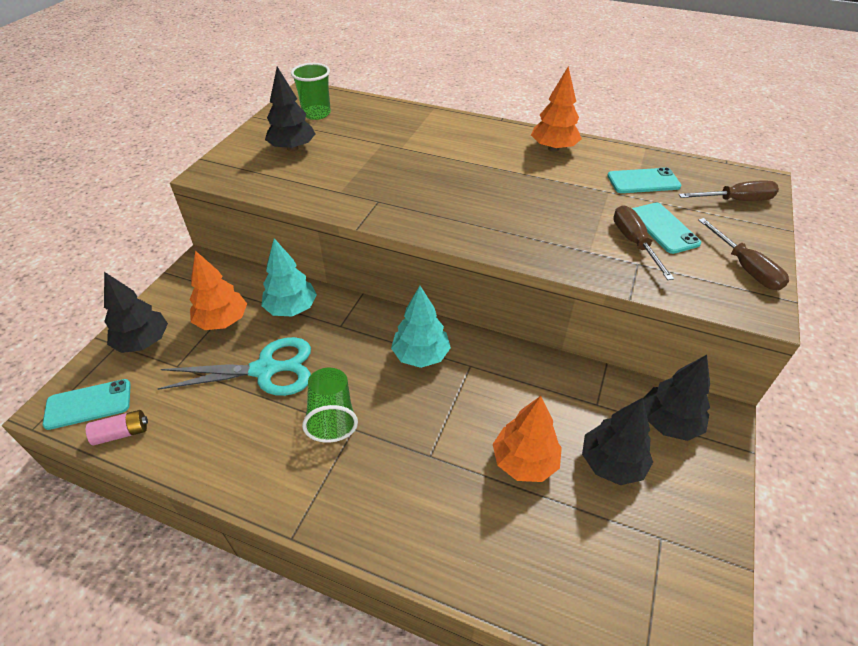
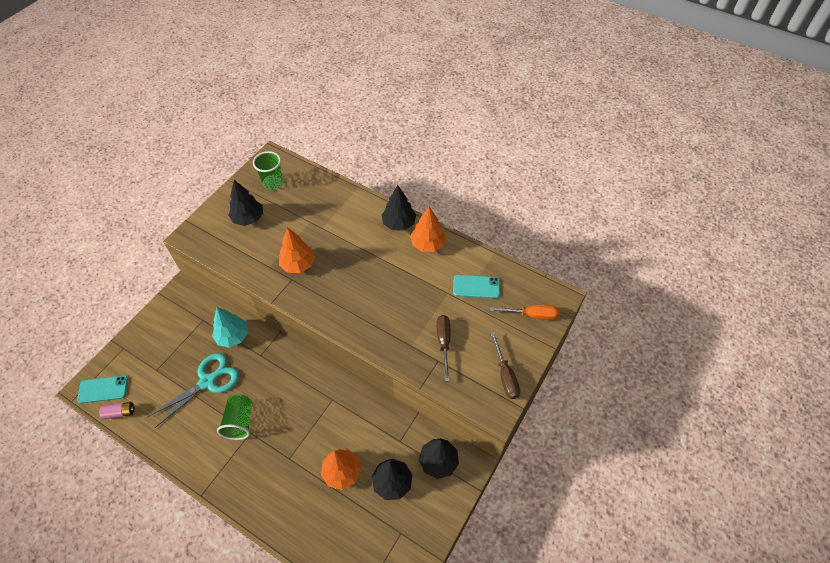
camera: 10 degrees right, 10 degrees up
black tree [104,272,168,353] -> black tree moved to [382,185,416,230]
turquoise scissors [157,337,311,396] -> turquoise scissors turned 45 degrees counterclockwise [148,353,239,428]
orange tree [189,251,247,330] -> orange tree moved to [279,228,315,273]
turquoise tree [391,286,451,368] -> none
turquoise phone [632,203,701,254] -> none
brown screwdriver [679,180,779,201] -> orange screwdriver [489,305,559,320]

